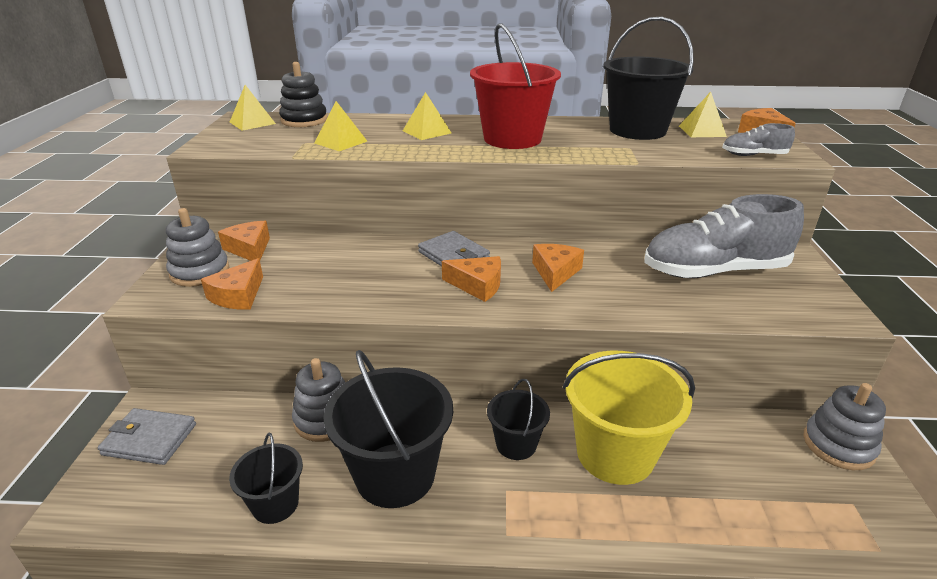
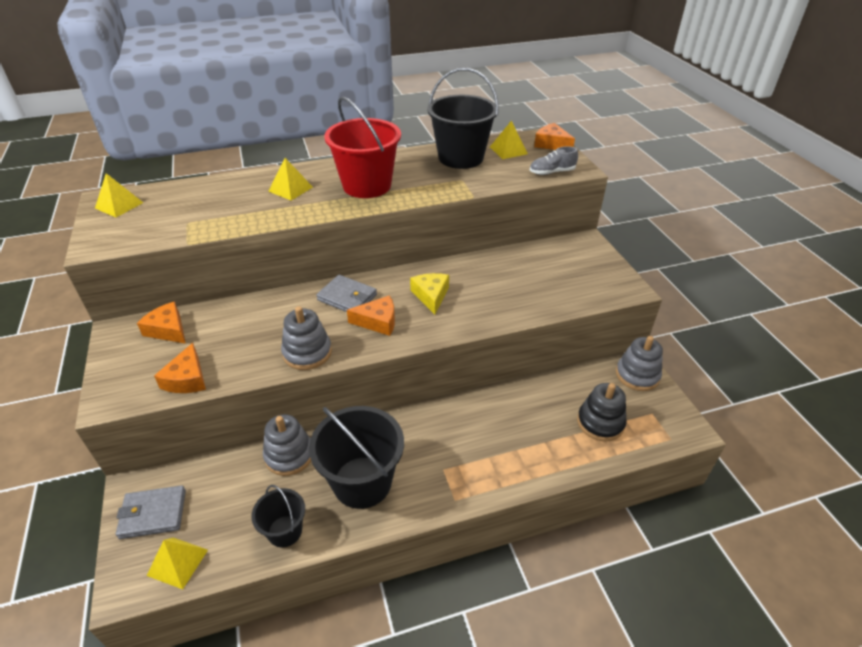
camera: 20 degrees left, 10 degrees up
grey stacking toy [166,208,229,287] -> grey stacking toy moved to [281,306,332,370]
black stacking toy [279,62,327,127] -> black stacking toy moved to [577,383,627,441]
yellow pyramid [315,101,367,151] -> yellow pyramid moved to [147,537,208,589]
black bucket [487,379,550,460] -> none
orange cheese [532,244,584,292] -> yellow cheese [410,273,449,315]
yellow bucket [563,351,695,485] -> none
grey shoe [644,194,804,278] -> none

